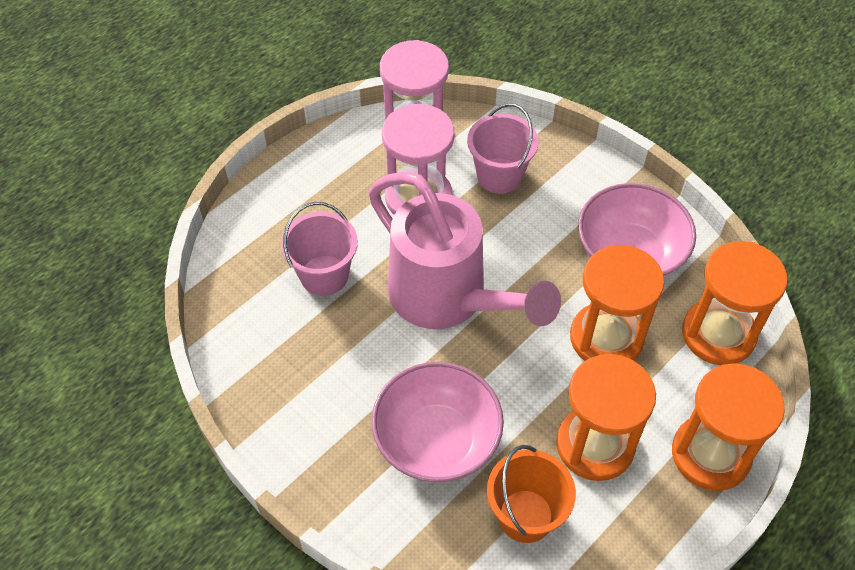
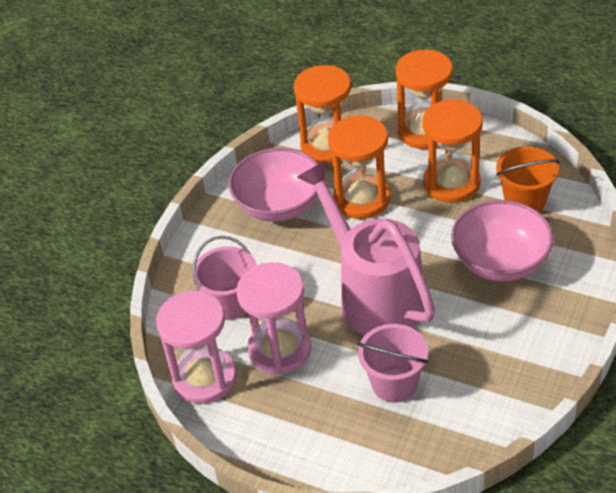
camera: 105 degrees left, 10 degrees down
pink watering can [368,172,561,329] -> pink watering can turned 60 degrees counterclockwise [297,161,435,335]

